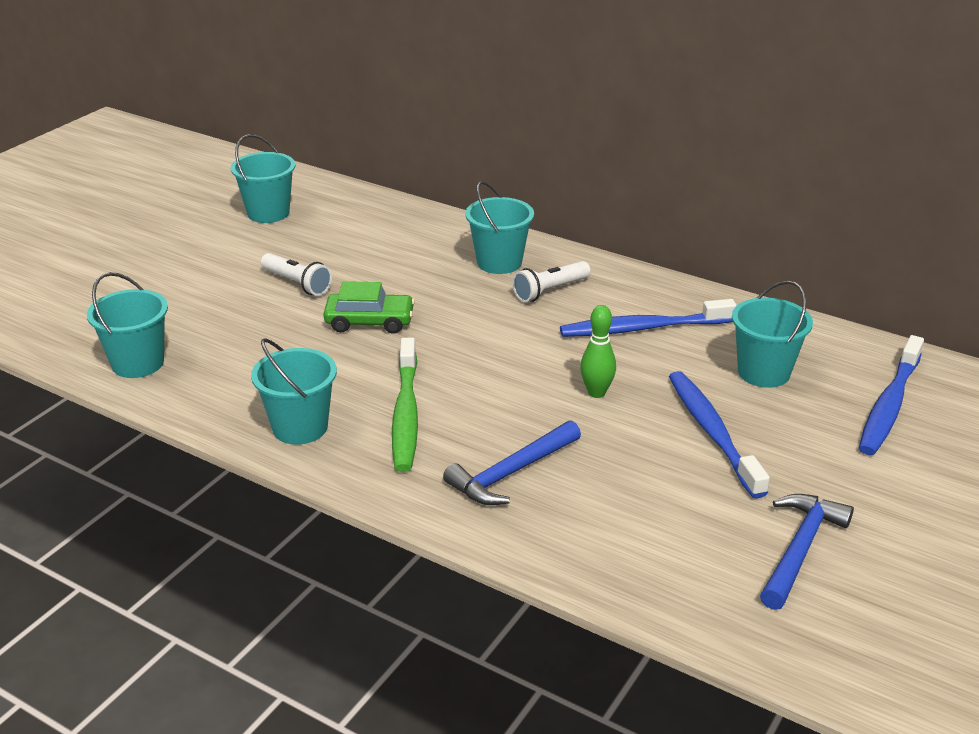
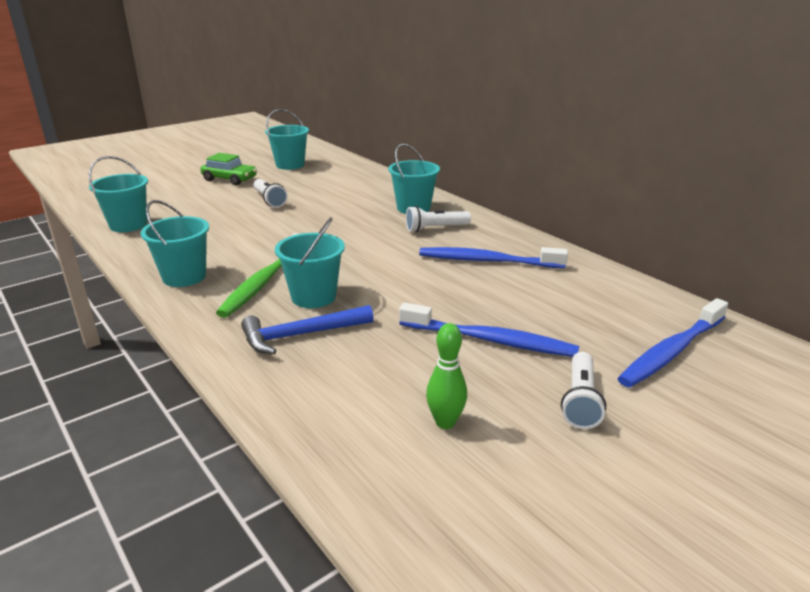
camera: 20 degrees right, 5 degrees down
green car [323,281,415,334] -> green car moved to [200,153,257,185]
green bowling pin [580,305,616,398] -> green bowling pin moved to [426,323,467,429]
blue toothbrush [669,371,770,499] -> blue toothbrush turned 105 degrees clockwise [399,302,579,357]
turquoise bucket [732,280,813,388] -> turquoise bucket moved to [275,217,345,308]
blue hammer [760,494,854,610] -> none
none -> white flashlight [561,352,606,429]

